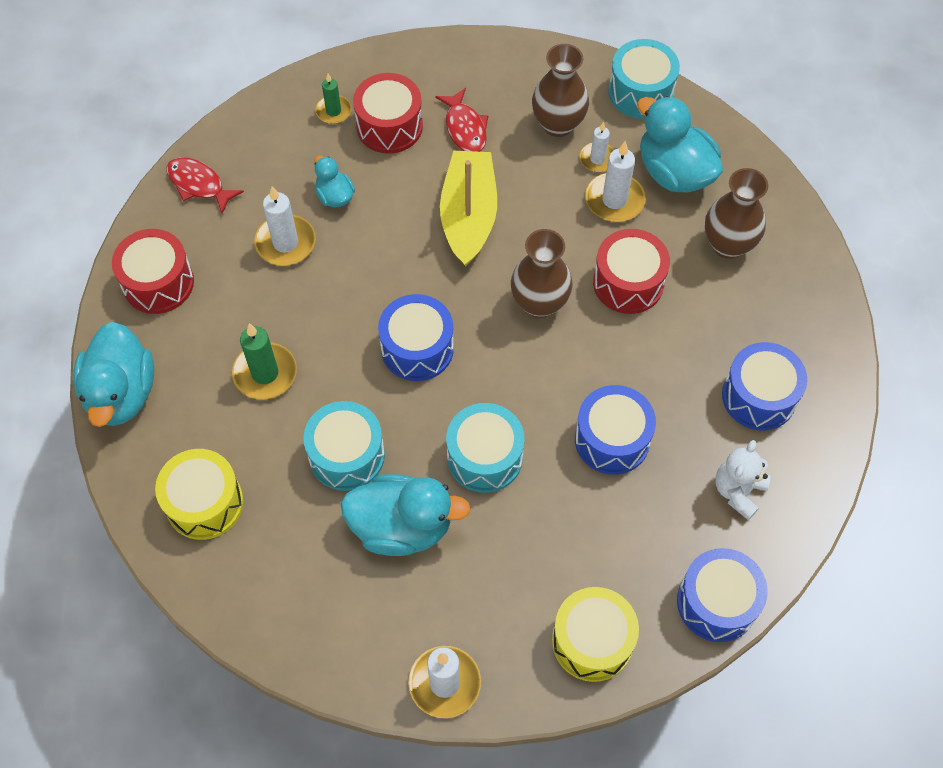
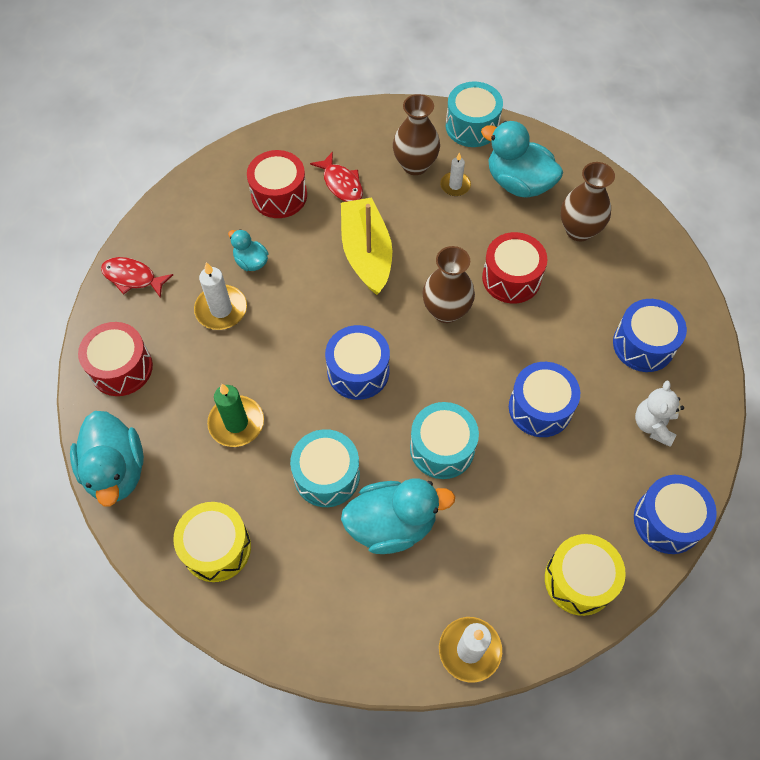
camera: 15 degrees left, 0 degrees up
green candle [315,74,352,124] -> none
white candle [585,141,646,222] -> none

